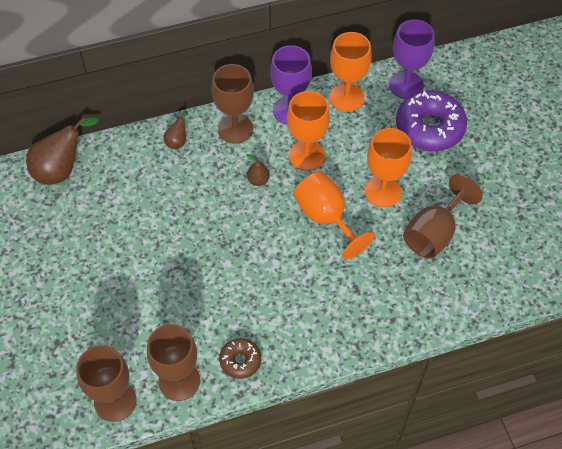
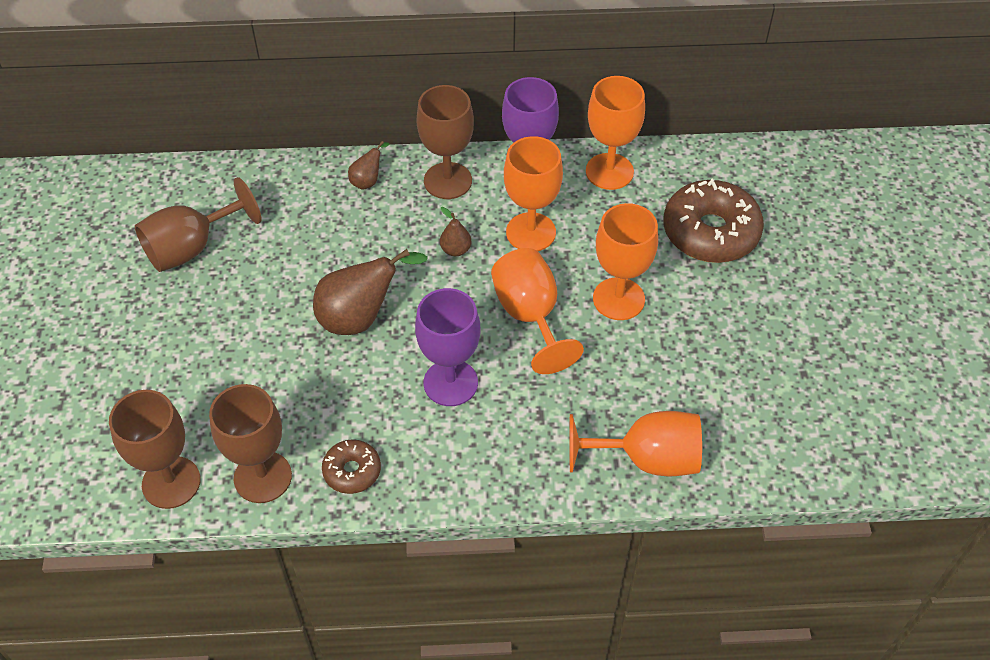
camera: 15 degrees right, 5 degrees down
brown pear [26,116,99,185] -> brown pear moved to [313,249,428,335]
purple goblet [389,19,435,99] -> purple goblet moved to [415,288,480,406]
purple donut [396,90,467,151] -> brown donut [663,179,764,263]
brown goblet [403,174,483,259] -> brown goblet moved to [135,177,261,272]
none -> orange goblet [569,411,702,476]

